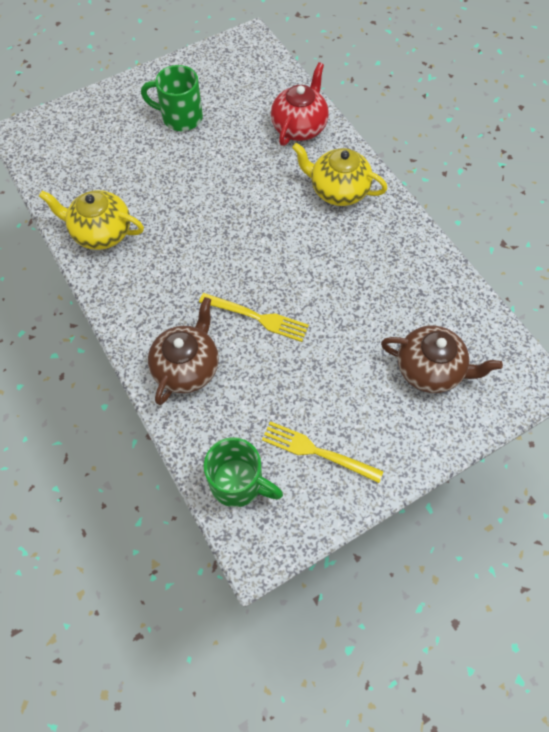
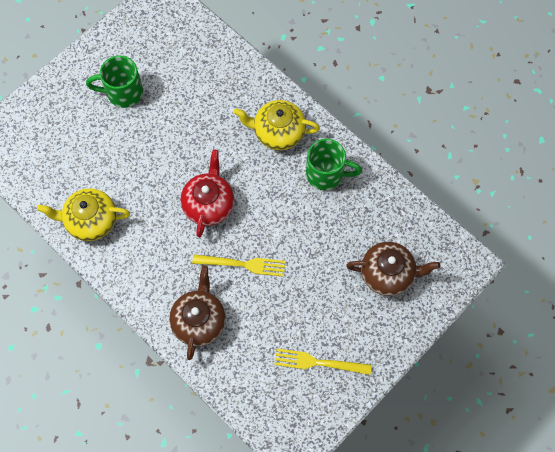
camera: 15 degrees left, 5 degrees up
green mug [204,437,283,507] -> green mug moved to [306,139,362,190]
red teapot [271,62,329,146] -> red teapot moved to [180,149,234,237]

